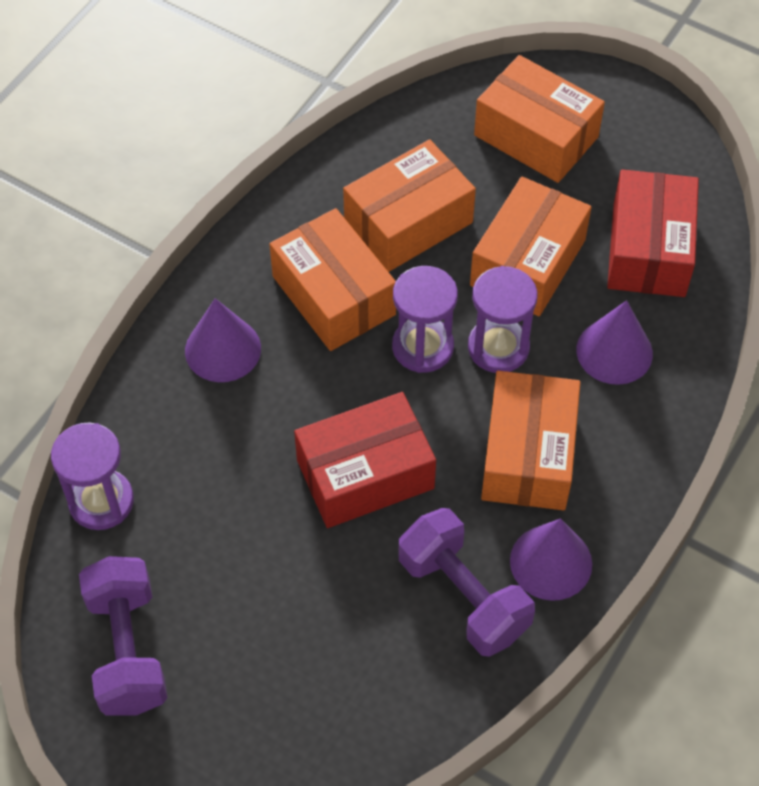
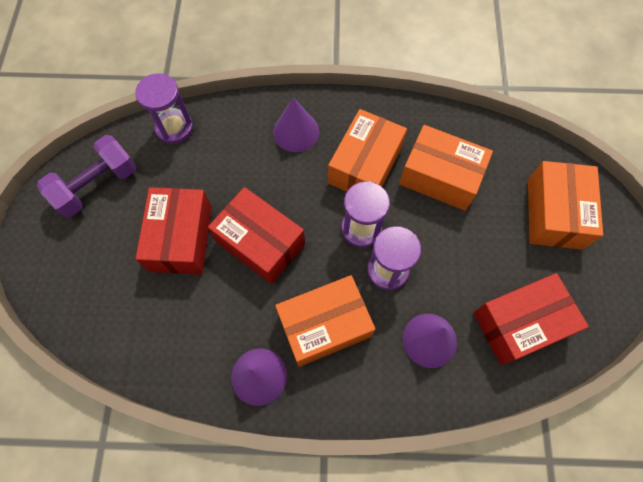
camera: 60 degrees right, 10 degrees up
purple dumbbell [398,508,535,657] -> none
orange box [470,177,592,316] -> none
none -> red box [135,187,212,274]

